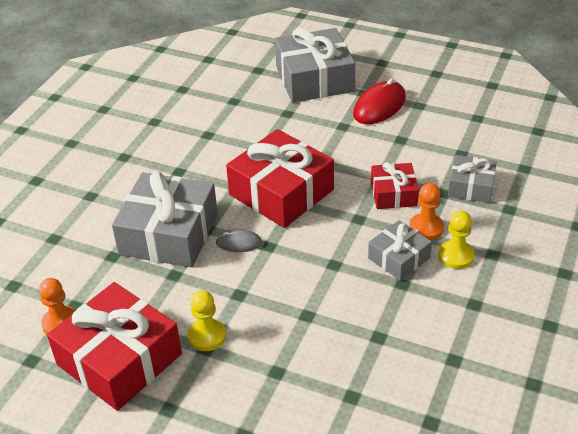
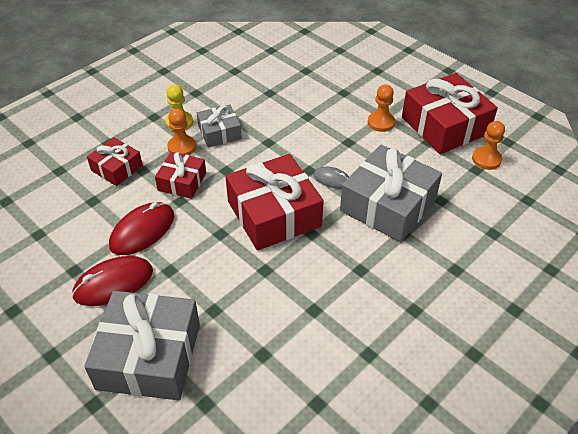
camera: 160 degrees left, 5 degrees up
yellow pawn [188,290,226,351] -> orange pawn [368,85,395,132]
grey gift [448,155,497,203] -> red gift [87,137,143,186]
none -> red mouse [109,202,174,255]

